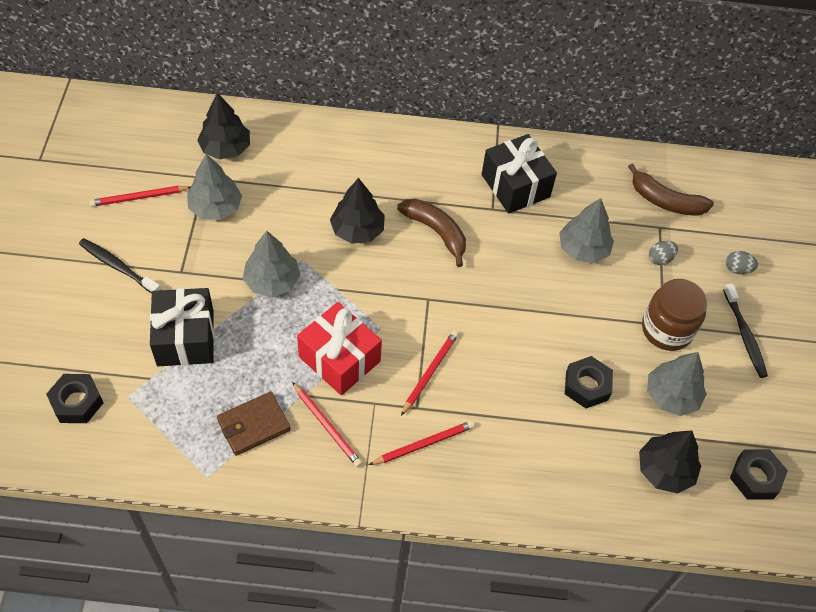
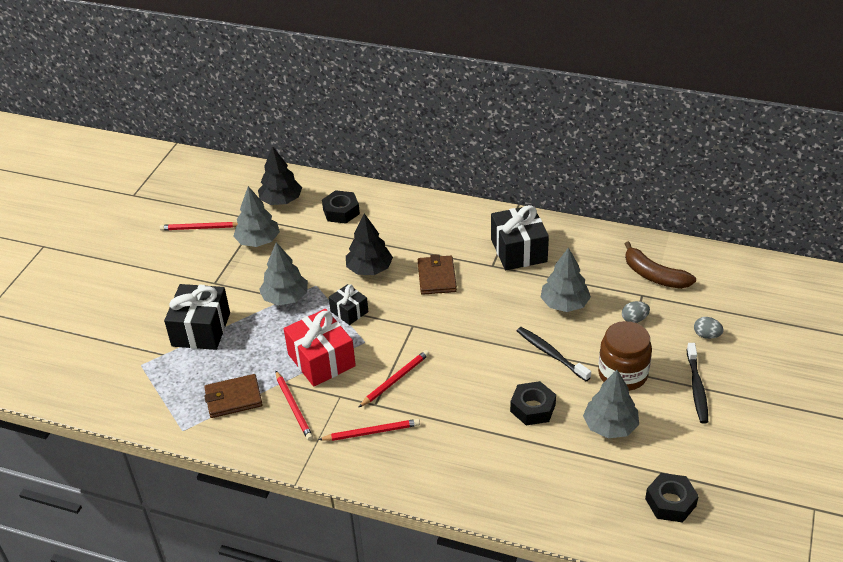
camera: 20 degrees right, 15 degrees down
black nut [46,374,104,423] -> black nut moved to [322,190,360,224]
black toothbrush [79,238,161,293] -> black toothbrush moved to [517,327,591,381]
brown banana [397,199,466,267] -> brown wallet [418,254,457,295]
black tree [639,430,701,494] -> none
none -> black gift [329,284,368,325]

